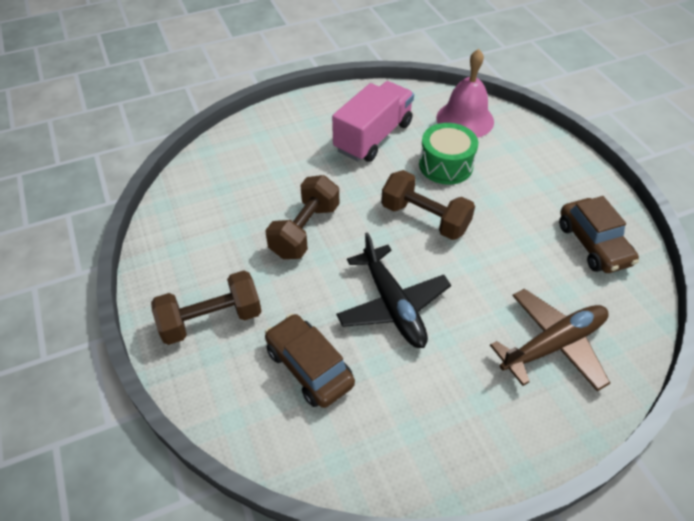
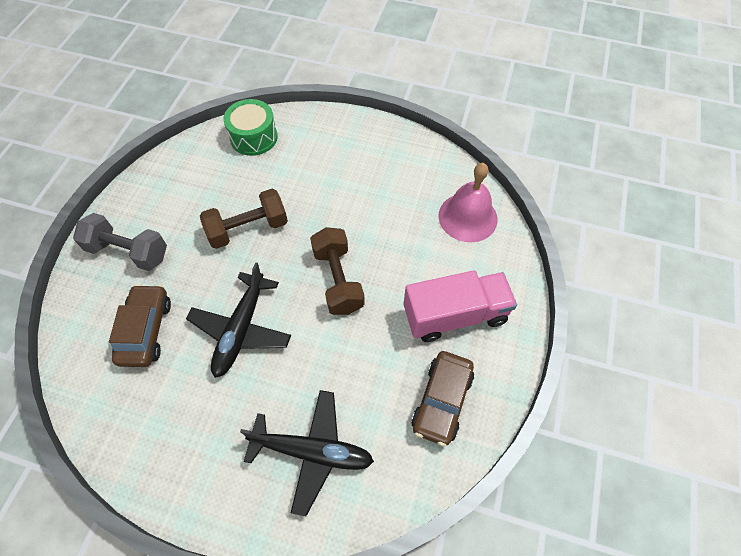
camera: 40 degrees right, 10 degrees up
brown dumbbell [151,271,262,345] -> grey dumbbell [73,213,167,271]
pink truck [332,81,414,162] -> pink truck moved to [403,270,517,342]
green drum [419,123,478,185] -> green drum moved to [223,99,278,156]
brown plane [490,289,610,391] -> black plane [240,390,374,516]

